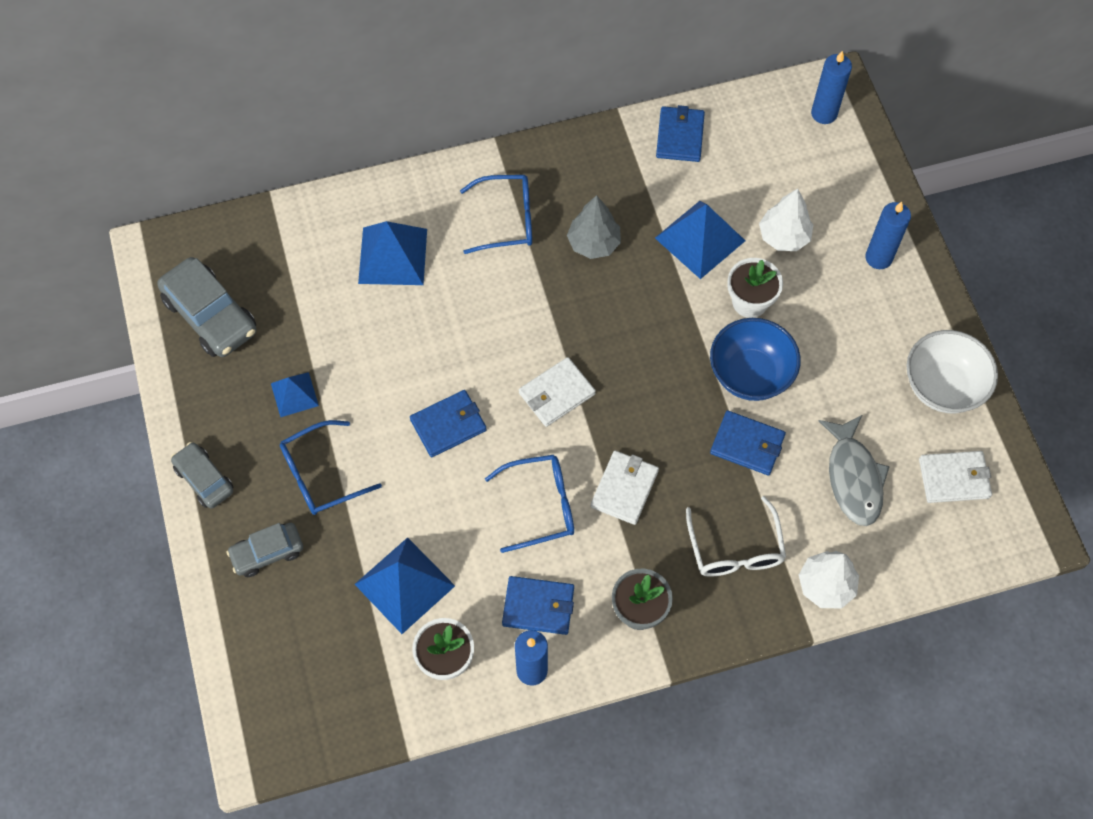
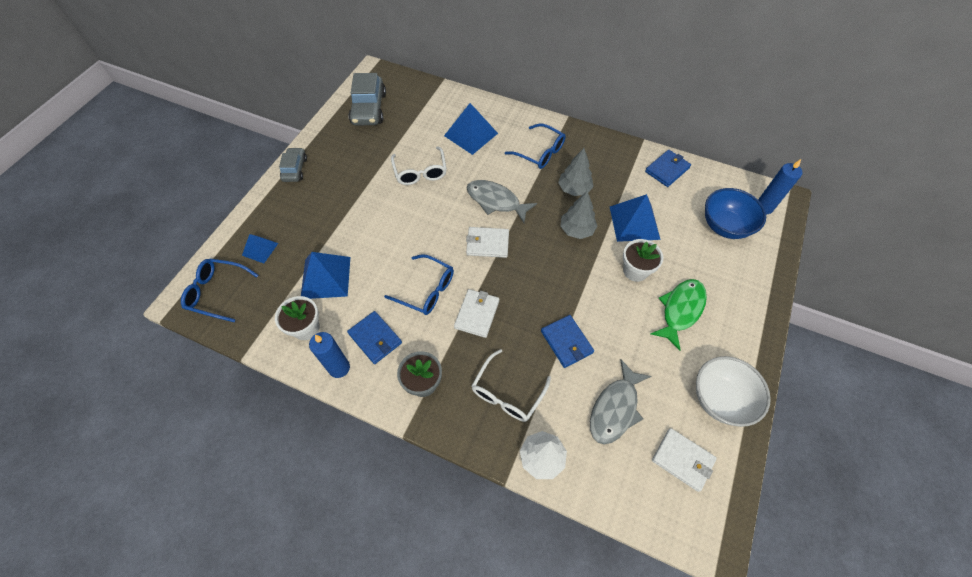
camera: 40 degrees right, 5 degrees down
grey car [227,523,303,577] -> none
blue pyramid [271,372,319,417] -> blue pyramid moved to [242,234,278,263]
blue glasses [280,420,382,515] -> blue glasses moved to [181,259,259,322]
blue wallet [410,390,487,457] -> none
white wallet [590,451,659,525] -> white wallet turned 45 degrees counterclockwise [454,289,499,338]
blue bowl [710,318,801,401] -> blue bowl moved to [705,188,766,239]
white tree [759,188,813,251] -> none
blue candle [865,202,911,269] -> none
none -> white glasses [391,146,447,185]
none -> grey fish [467,180,537,223]
none -> grey tree [560,191,597,239]
none -> green fish [650,279,707,351]

